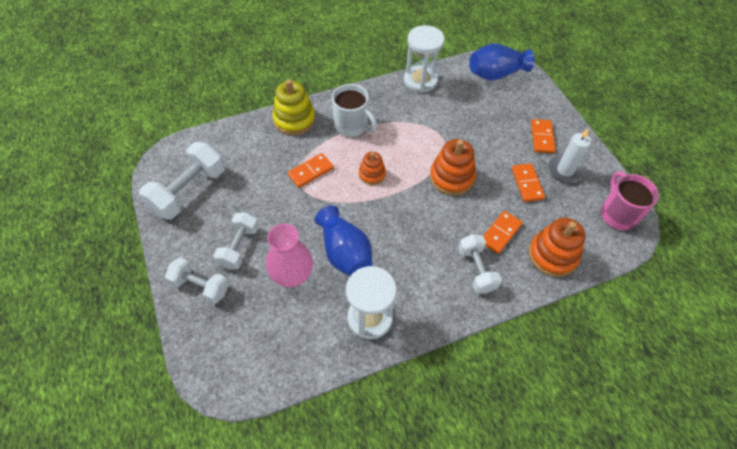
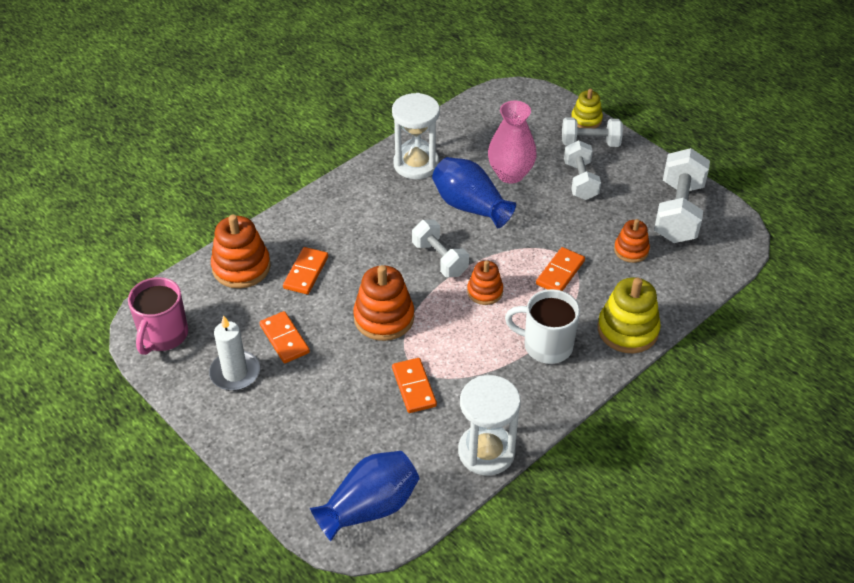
camera: 160 degrees right, 10 degrees down
white dumbbell [458,234,502,294] -> white dumbbell moved to [412,220,469,277]
orange domino [531,119,556,153] -> orange domino moved to [392,358,437,413]
pink mug [601,171,659,230] -> pink mug turned 45 degrees clockwise [128,277,188,355]
none -> yellow stacking toy [571,89,603,128]
none -> orange stacking toy [614,219,650,263]

